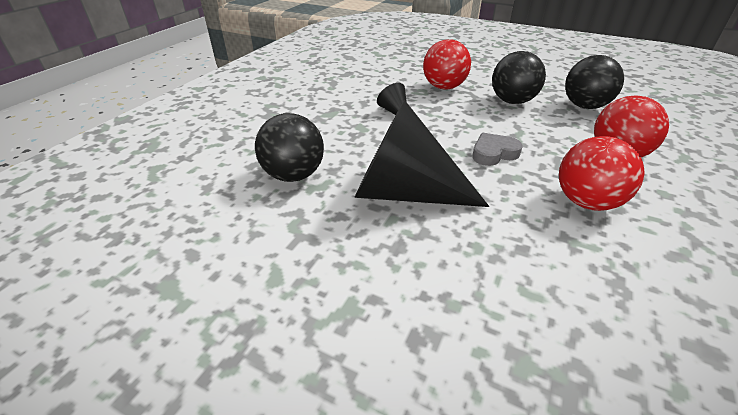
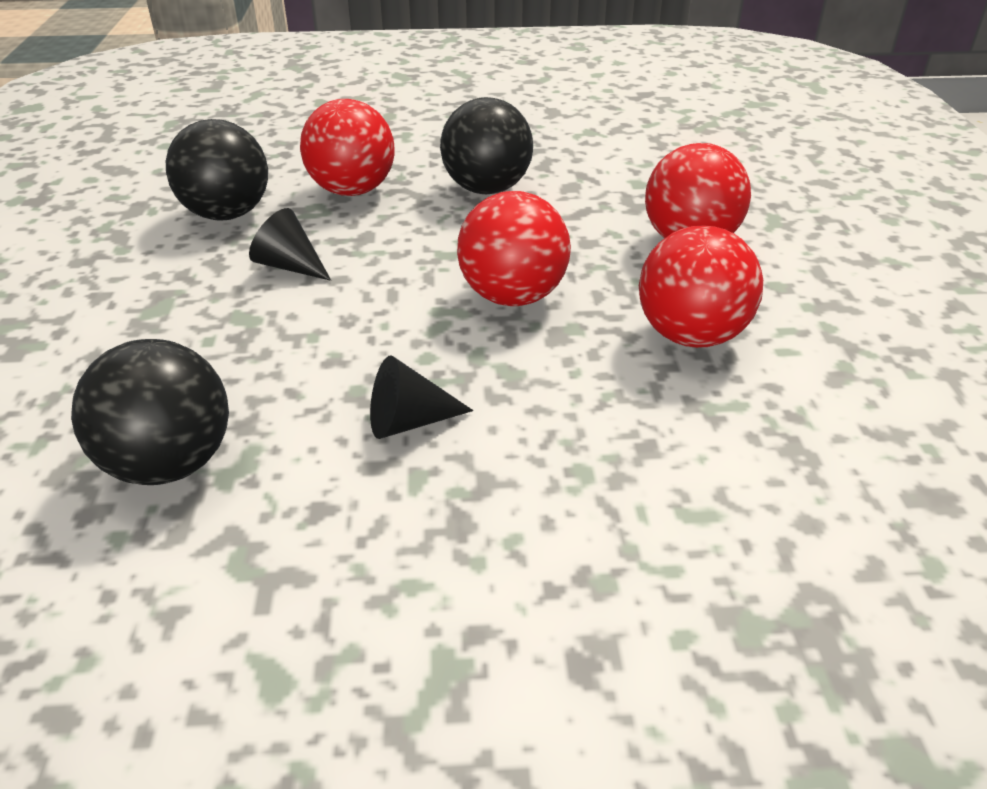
camera: 30 degrees left, 0 degrees up
black cone [355,100,489,207] -> black cone [370,355,473,439], size x0.42
grey heart [472,133,523,166] -> red ball [457,191,571,306]
black ball [565,55,624,109] -> black ball moved to [166,119,268,220]

